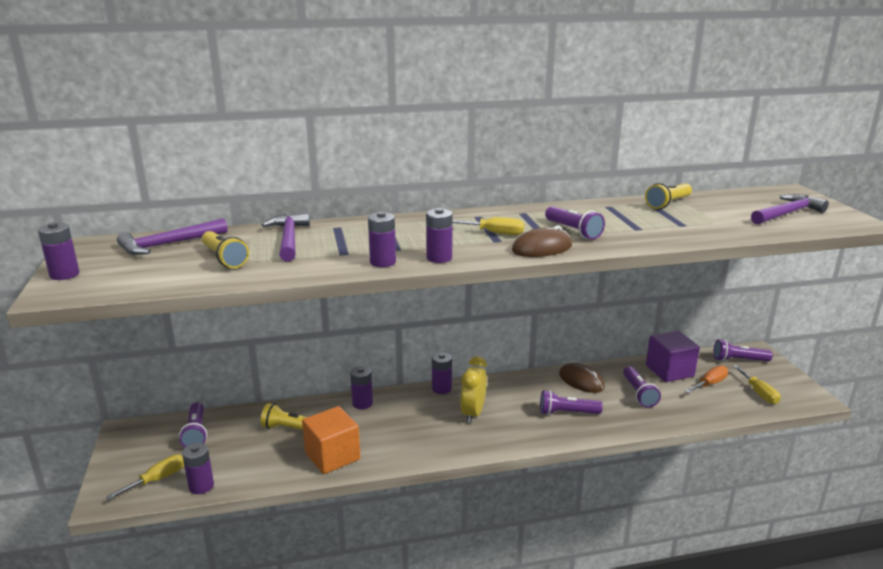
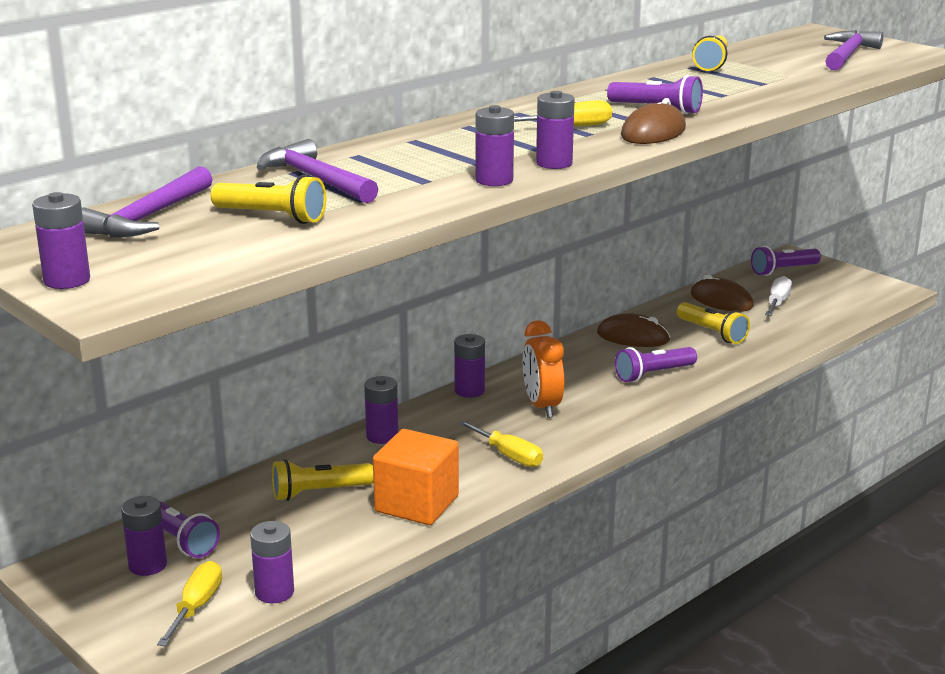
camera: 30 degrees left, 0 degrees up
yellow clock [460,356,487,423] -> orange clock [523,320,564,418]
purple flashlight [623,366,661,408] -> yellow flashlight [677,302,750,344]
purple cube [646,331,700,382] -> brown mouse [691,274,754,312]
orange screwdriver [685,365,728,393] -> white screwdriver [765,276,792,316]
yellow screwdriver [733,365,780,404] -> yellow screwdriver moved to [458,420,543,467]
none -> purple battery [121,496,167,576]

